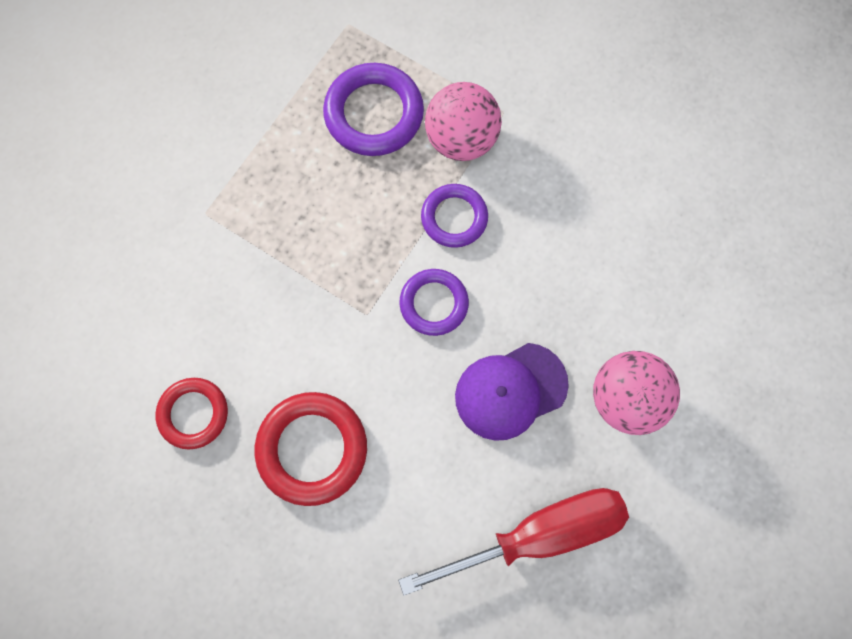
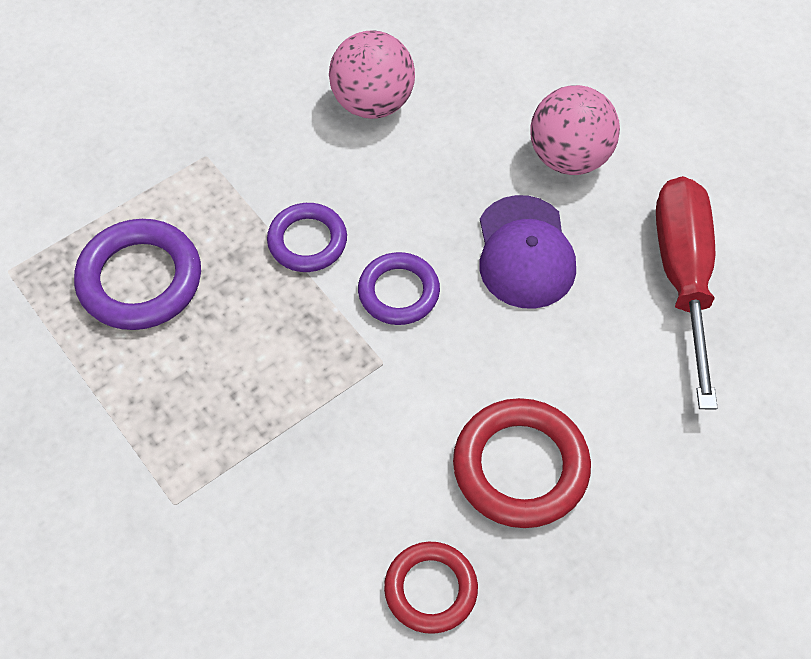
camera: 70 degrees left, 15 degrees down
pink ball [425,82,502,161] -> pink ball moved to [329,30,415,119]

